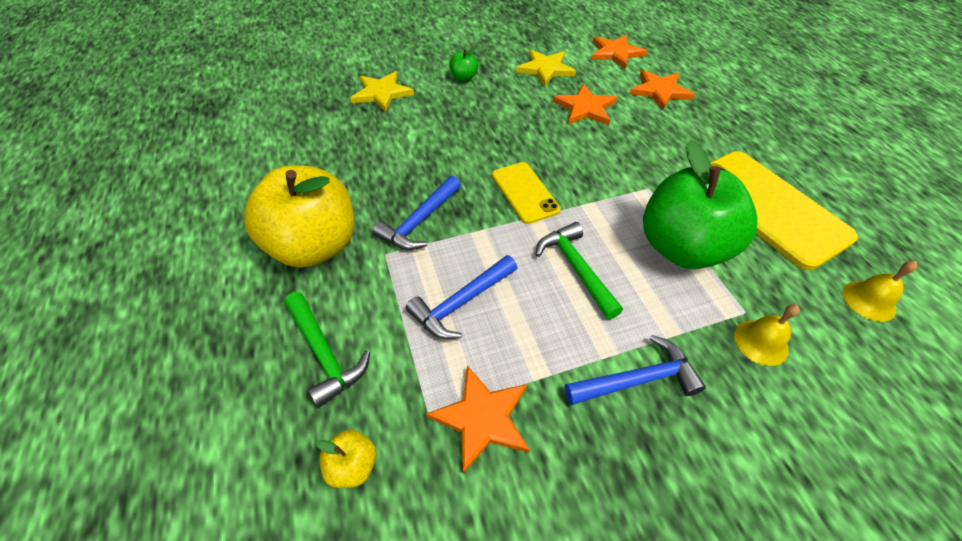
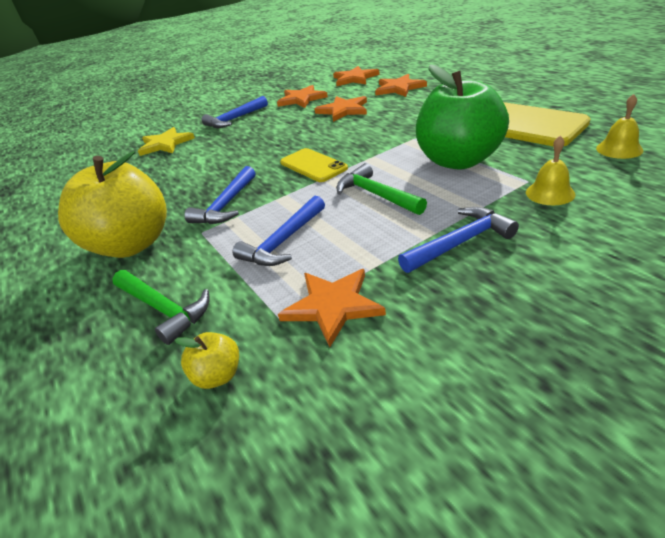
camera: 10 degrees left, 15 degrees down
green apple [449,48,478,81] -> blue hammer [202,96,268,128]
yellow star [516,50,576,86] -> orange star [277,85,328,108]

